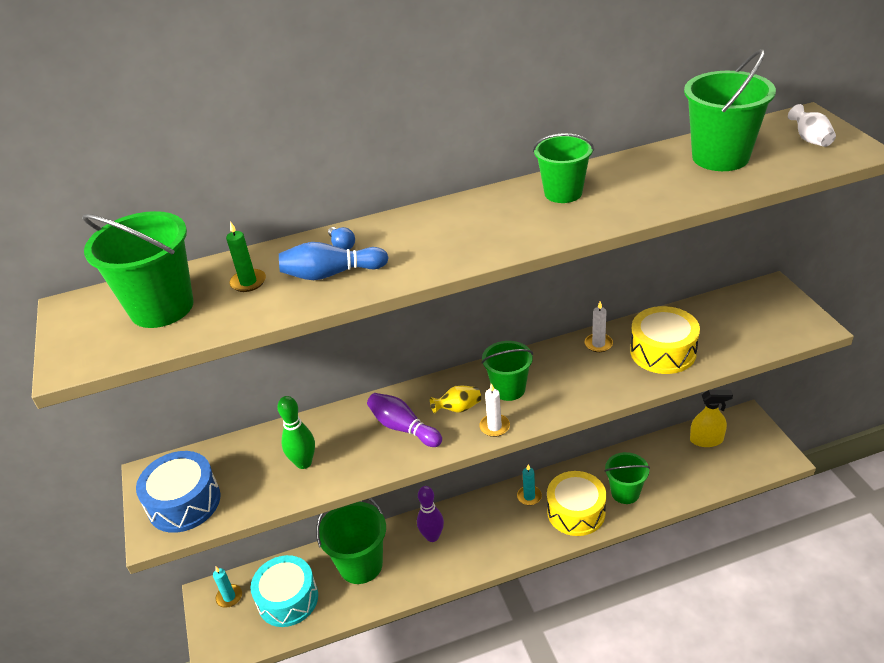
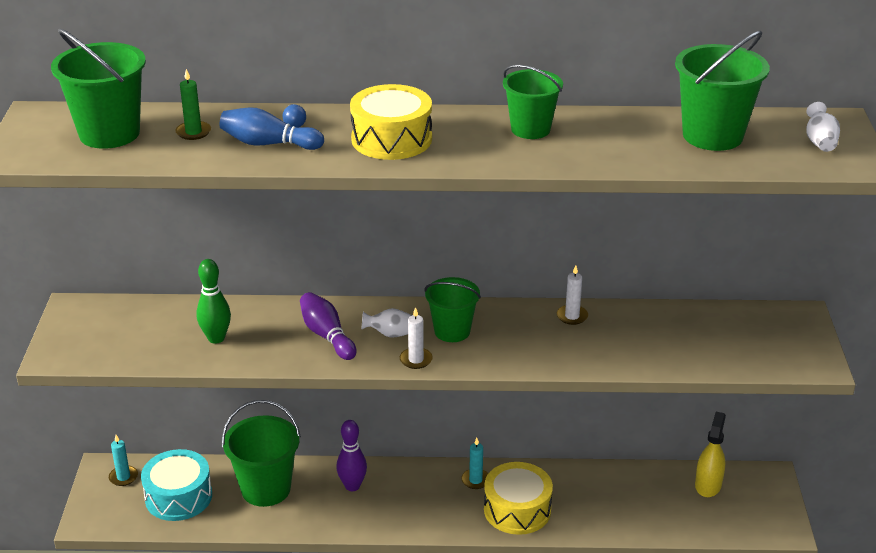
camera: 15 degrees right, 5 degrees down
blue drum [136,451,221,533] -> none
yellow vase [430,385,481,414] -> white vase [362,308,412,338]
green bucket [604,452,650,504] -> none
yellow drum [630,306,700,374] -> yellow drum moved to [350,84,432,160]
yellow spray bottle [690,390,733,447] -> yellow spray bottle turned 90 degrees counterclockwise [695,412,726,497]

